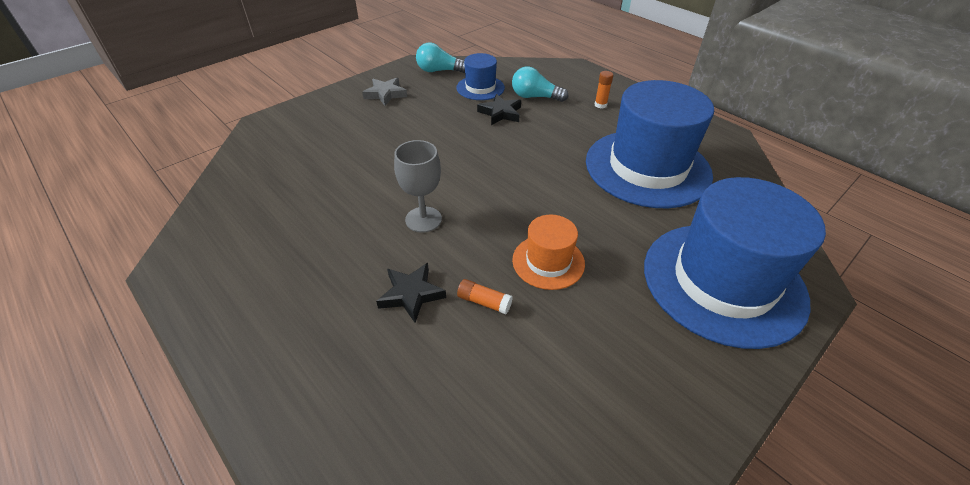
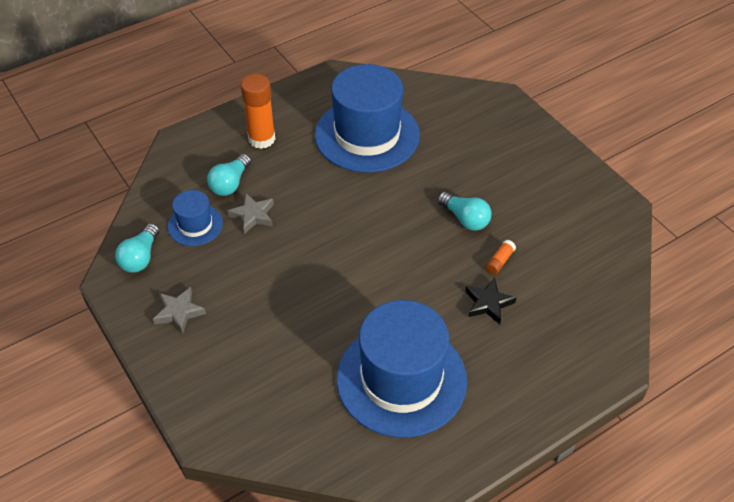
camera: 80 degrees left, 5 degrees up
grey goblet [394,140,442,233] -> none
black star [477,94,521,125] -> grey star [227,193,274,234]
orange hat [512,215,585,290] -> turquoise light bulb [438,192,491,231]
orange glue stick [594,71,613,109] -> orange glue stick [240,74,275,149], size x2.18
blue hat [644,177,826,349] -> blue hat moved to [337,300,467,438]

